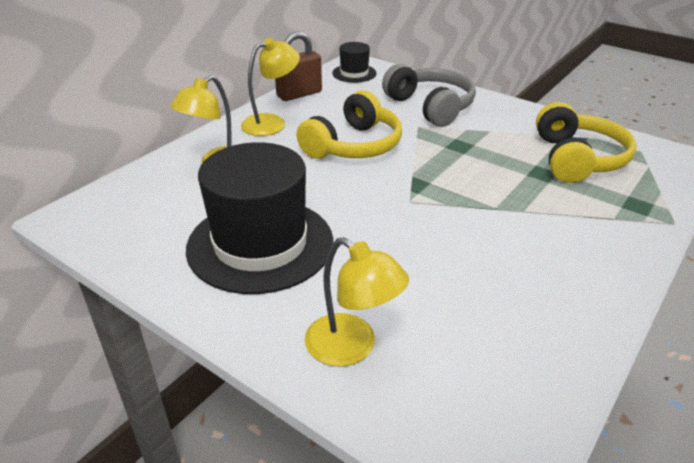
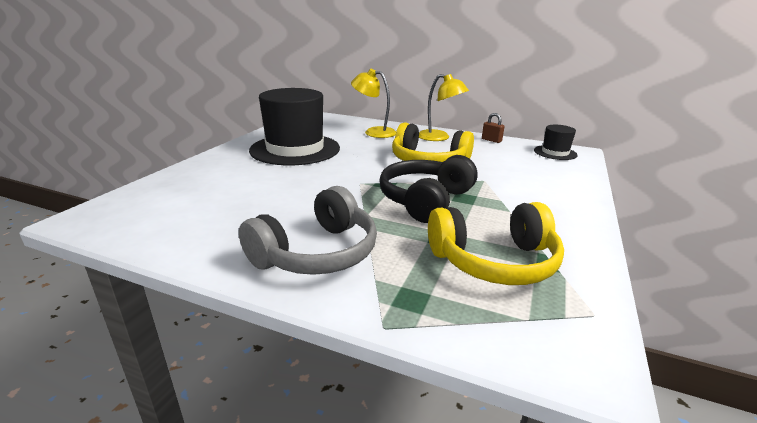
camera: 75 degrees right, 10 degrees down
brown padlock [275,32,322,101] -> brown padlock [482,113,505,143], size x0.54
yellow lamp [305,237,409,367] -> none
grey headphones [382,64,476,127] -> grey headphones moved to [239,186,377,275]
none -> black headphones [379,155,478,223]

